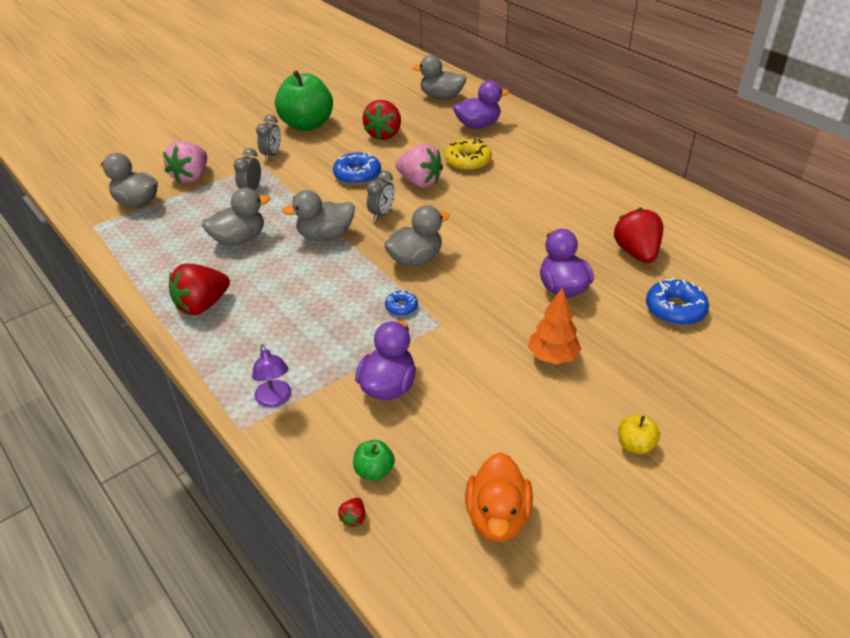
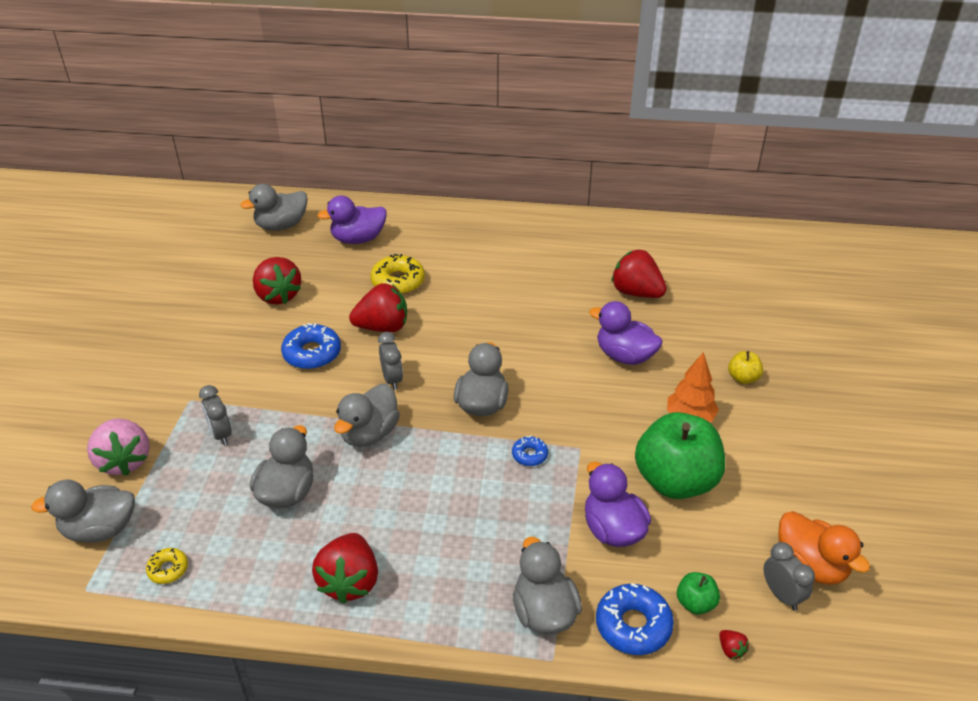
camera: 45 degrees left, 0 degrees up
purple lamp [252,345,291,407] -> grey duck [513,537,582,634]
grey clock [256,115,281,161] -> grey clock moved to [764,542,815,611]
green apple [275,70,333,131] -> green apple moved to [635,412,725,499]
pink strawberry [395,144,443,188] -> red strawberry [349,283,407,332]
purple duck [453,80,509,129] -> purple duck turned 135 degrees counterclockwise [317,195,387,244]
yellow apple [618,414,660,454] -> yellow apple moved to [728,351,763,384]
blue donut [646,278,709,325] -> blue donut moved to [596,583,674,655]
none -> yellow donut [146,548,188,584]

